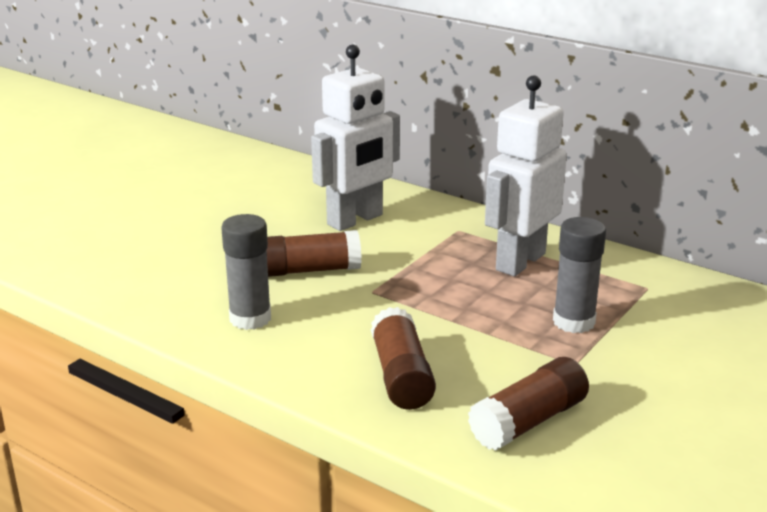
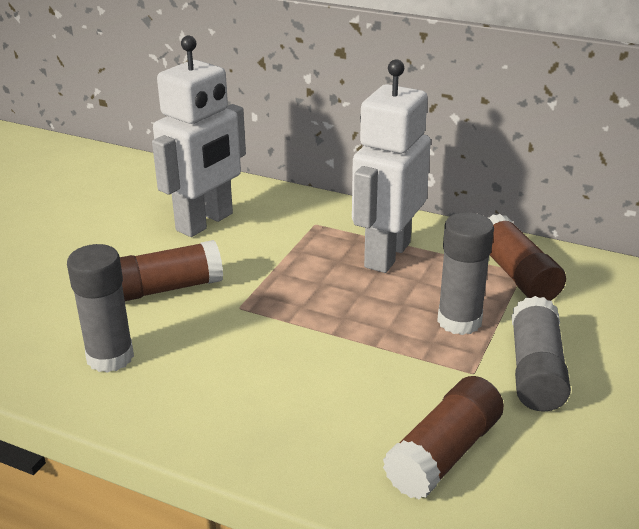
camera: 10 degrees left, 5 degrees up
brown glue stick [371,307,436,410] -> brown glue stick moved to [488,214,566,301]
none -> grey glue stick [512,296,571,412]

